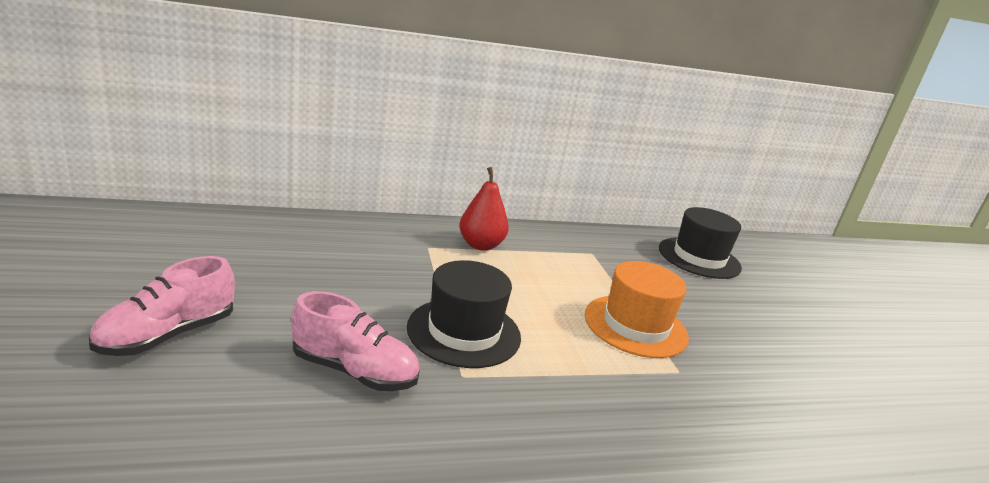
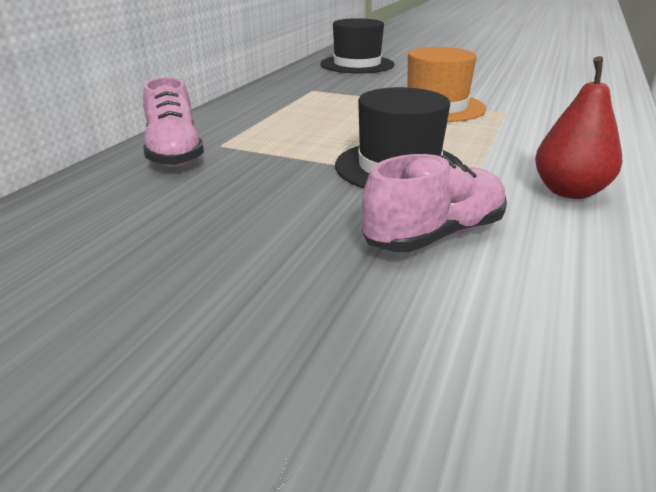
camera: 50 degrees left, 5 degrees up
pink shoe [89,256,235,356] -> pink shoe moved to [143,77,204,167]
red pear [459,167,509,251] -> red pear moved to [535,56,622,199]

